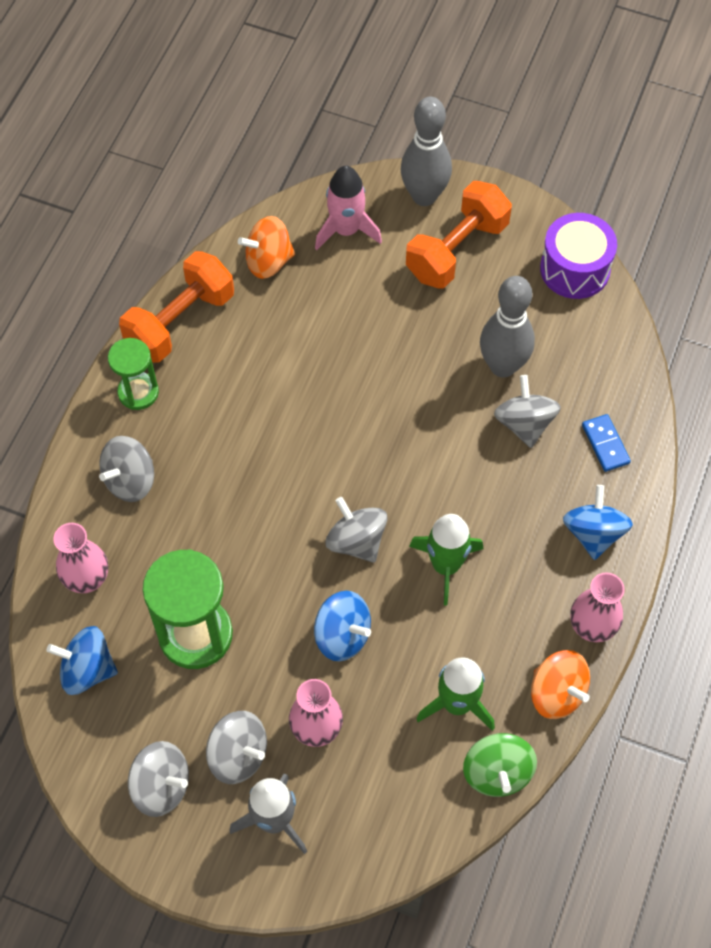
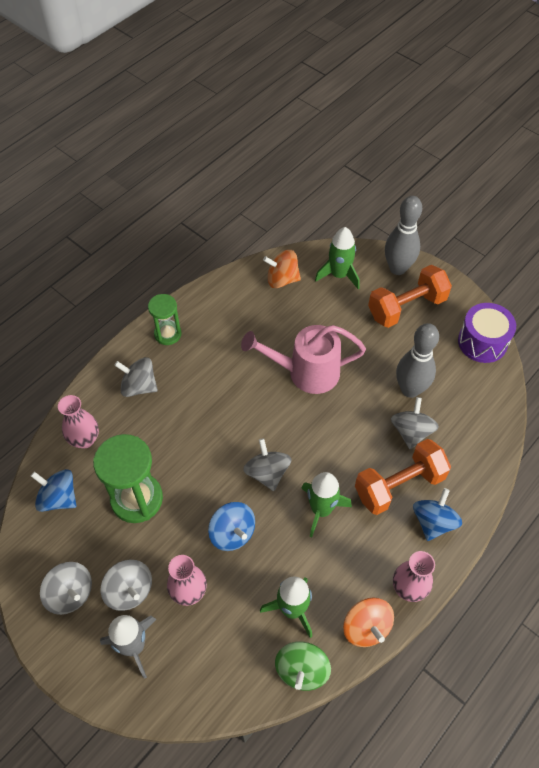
camera: 20 degrees right, 5 degrees down
grey spinning top [99,436,154,502] -> grey spinning top turned 45 degrees clockwise [114,357,158,397]
orange dumbbell [119,251,234,363] -> orange dumbbell moved to [355,439,451,515]
pink rocket [315,166,382,250] -> green rocket [315,227,360,289]
blue domino [582,414,631,472] -> none
none -> pink watering can [241,325,366,394]

